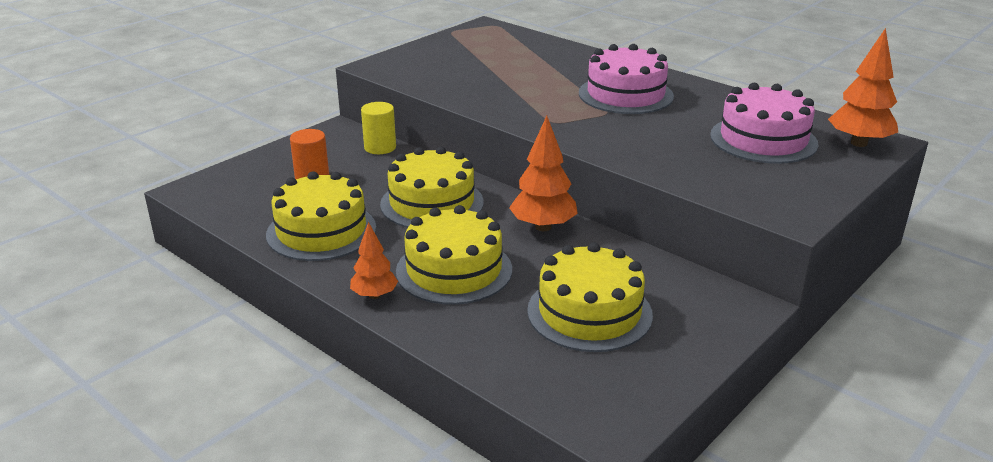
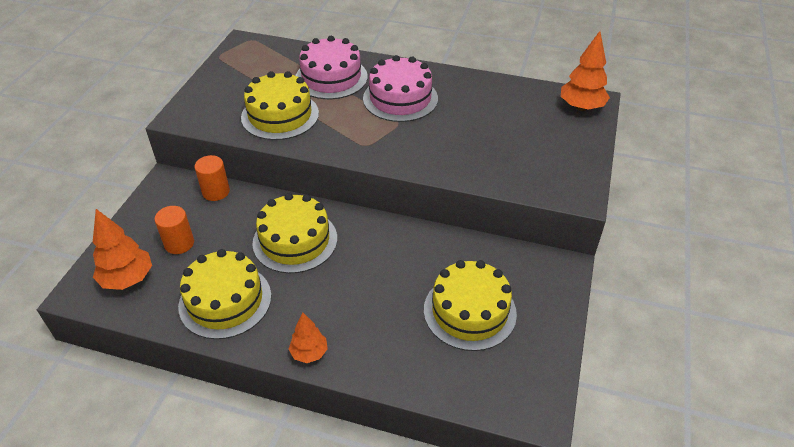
camera: 25 degrees left, 15 degrees up
yellow cylinder [361,102,396,154] -> orange cylinder [194,155,230,201]
yellow cake [396,205,512,305] -> yellow cake moved to [241,71,319,140]
orange tree [509,116,578,231] -> orange tree moved to [93,209,152,290]
pink cake [710,83,818,164] -> pink cake moved to [296,36,368,99]

